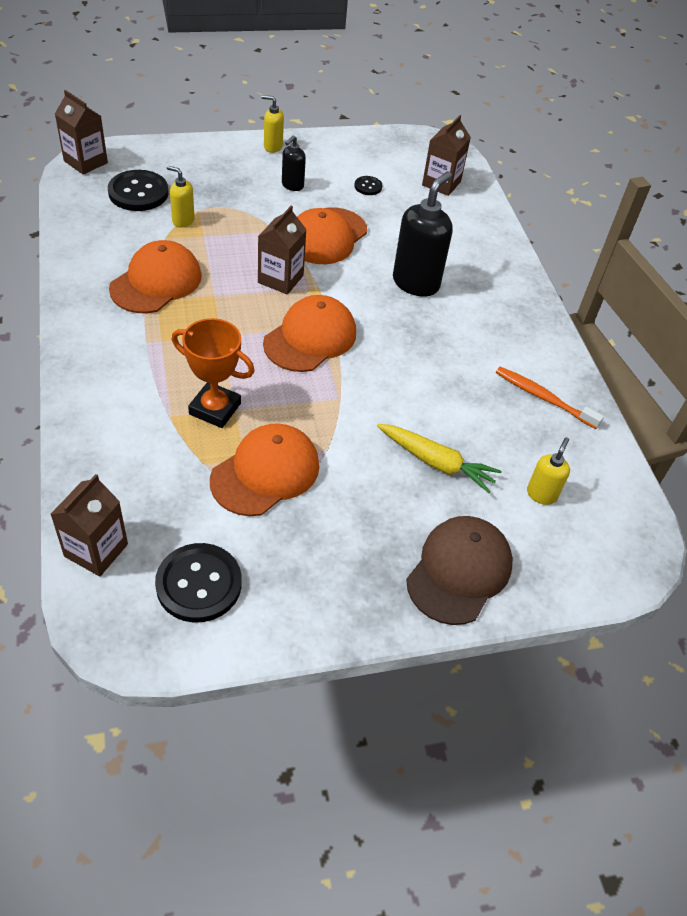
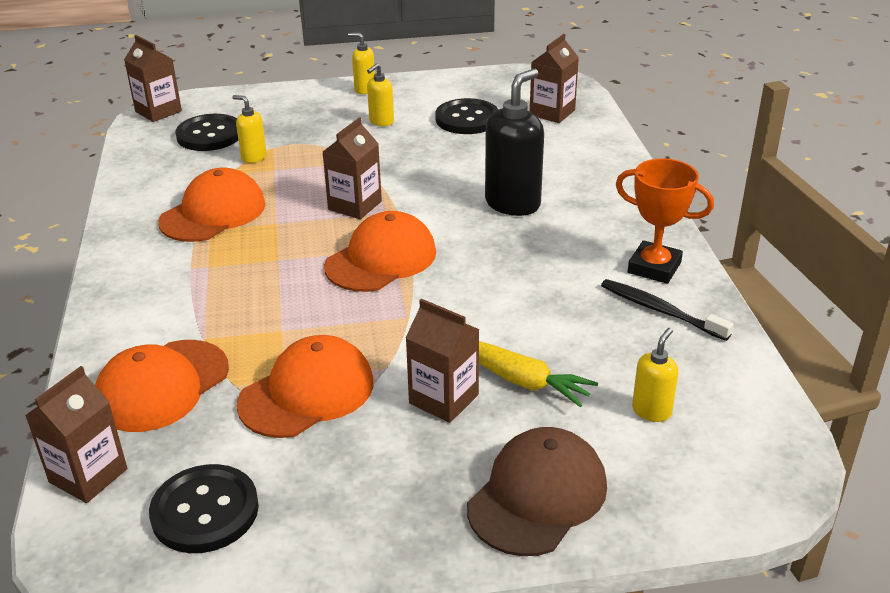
camera: 10 degrees right, 15 degrees down
orange trophy [172,318,255,428] -> orange trophy moved to [616,158,714,284]
black soap dispenser [282,135,306,191] -> yellow soap dispenser [367,63,394,126]
orange cap [297,207,367,264] -> orange cap moved to [95,340,229,432]
black button [354,176,382,195] -> black button [435,98,499,134], size x2.02
orange toothbrush [496,367,604,429] -> black toothbrush [601,279,733,341]
none -> brown carton [406,299,480,423]

